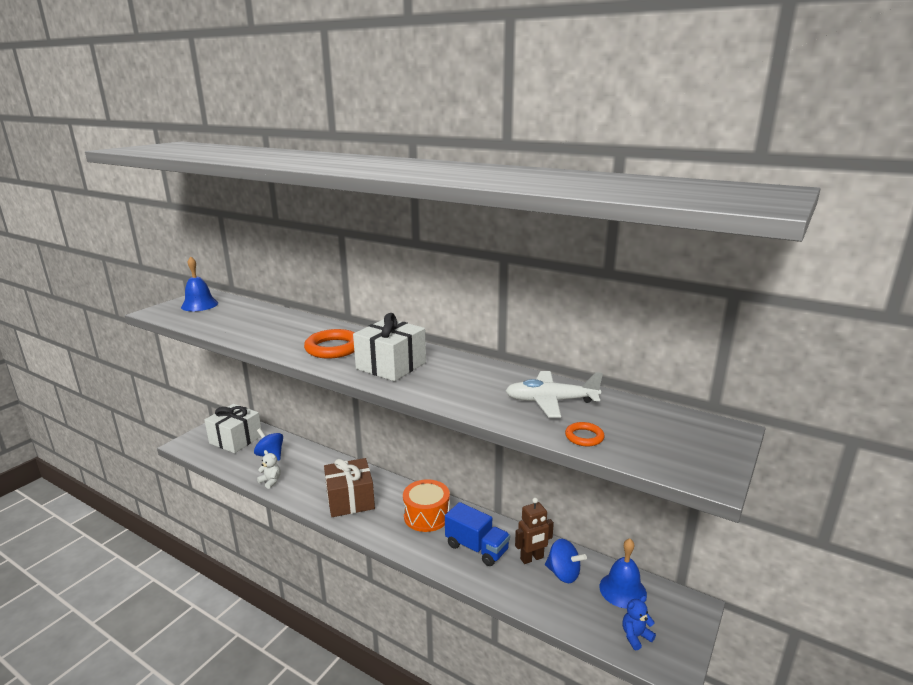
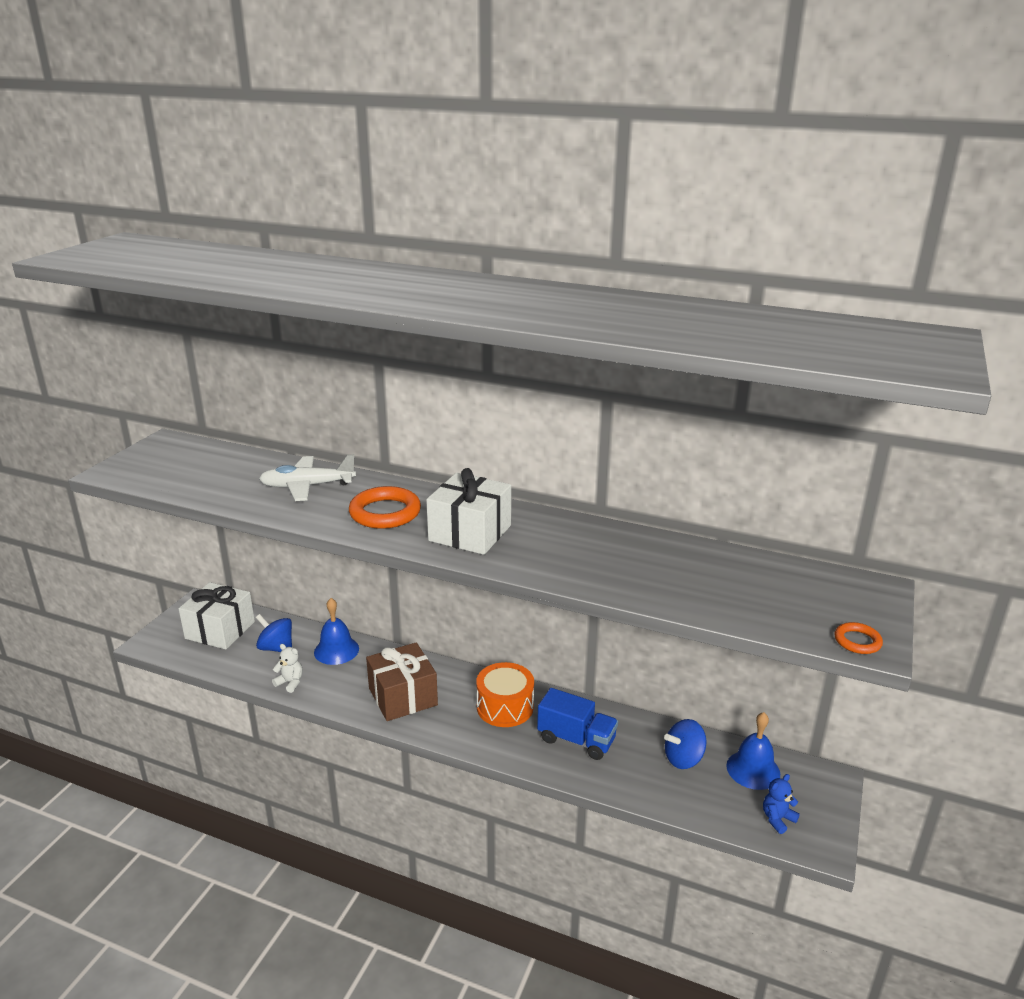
camera: 10 degrees left, 5 degrees up
blue bell [181,256,218,311] -> blue bell moved to [314,598,359,665]
white plane [505,371,603,418] -> white plane moved to [259,454,356,501]
brown robot [515,498,554,564] -> none
blue spinning top [545,539,587,583] -> blue spinning top turned 135 degrees clockwise [664,719,706,769]
orange ring [565,422,605,446] -> orange ring moved to [834,622,883,654]

